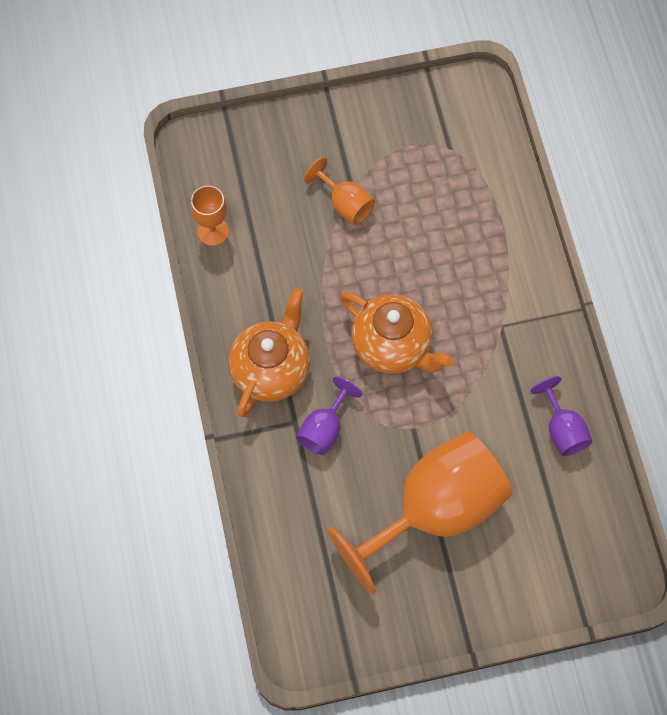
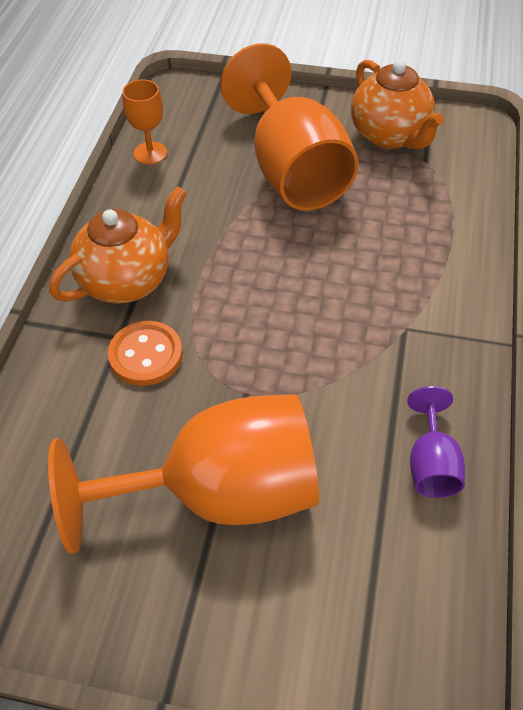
camera: 25 degrees right, 15 degrees down
purple goblet [296,377,362,455] -> orange button [108,321,183,386]
orange goblet [304,157,375,225] -> orange goblet [220,43,359,211], size x2.25
orange teapot [340,291,454,374] -> orange teapot moved to [351,60,445,149]

